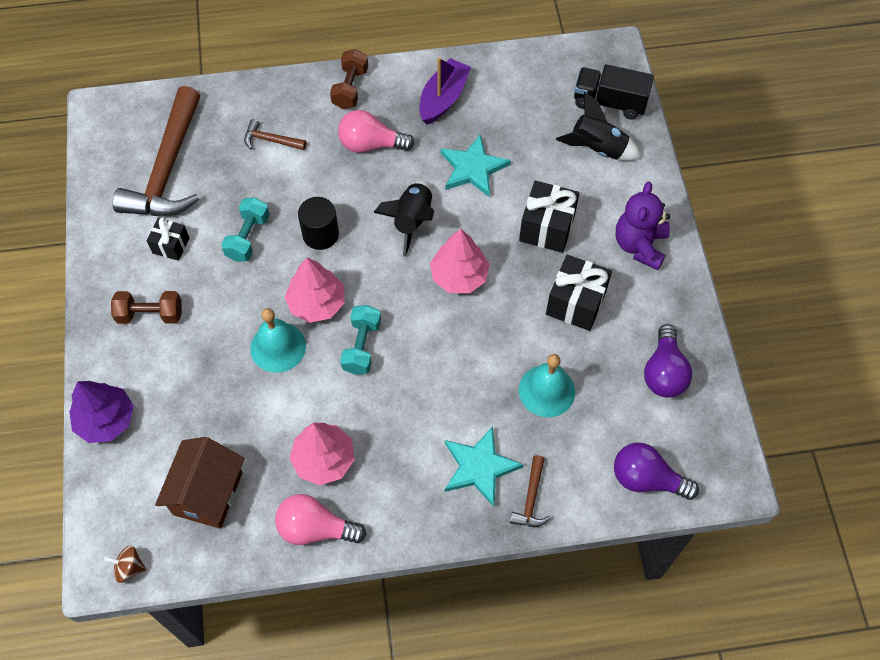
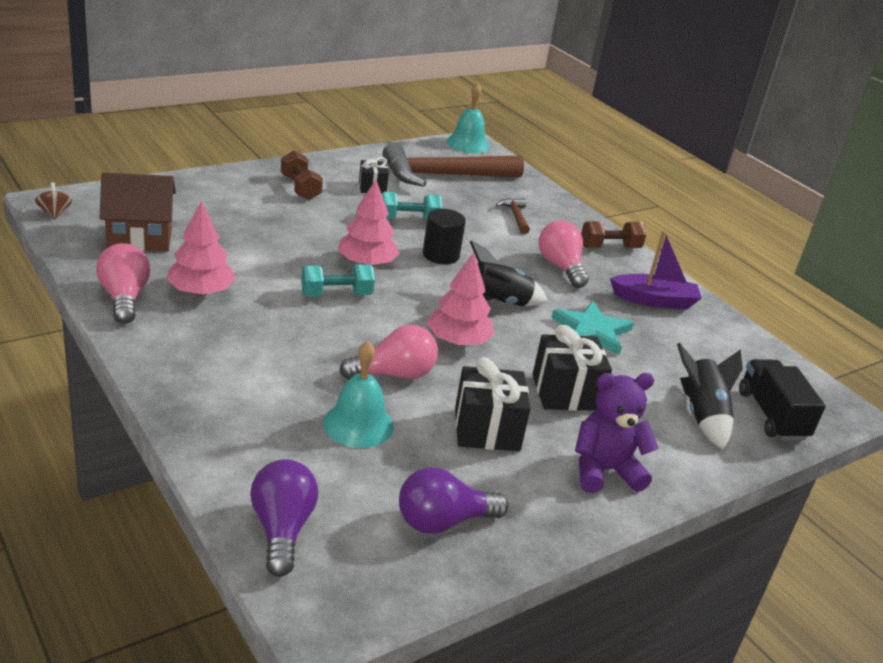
camera: 60 degrees right, 30 degrees down
purple tree [69,381,134,443] -> none
turquoise bell [250,308,306,373] -> turquoise bell moved to [446,83,490,153]
turquoise star [445,426,524,507] -> none
brown hammer [510,455,551,527] -> none
none -> pink light bulb [339,325,438,380]

